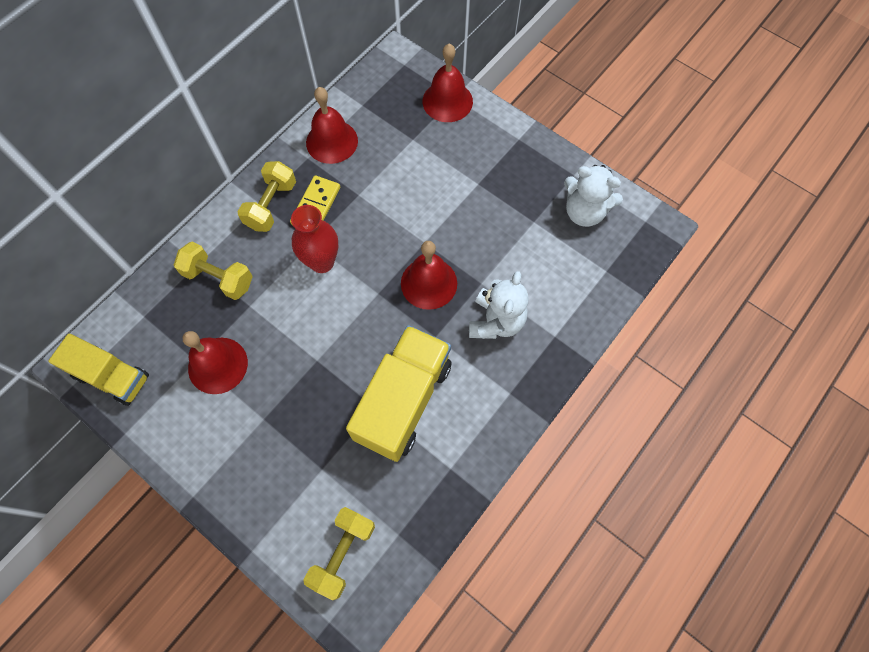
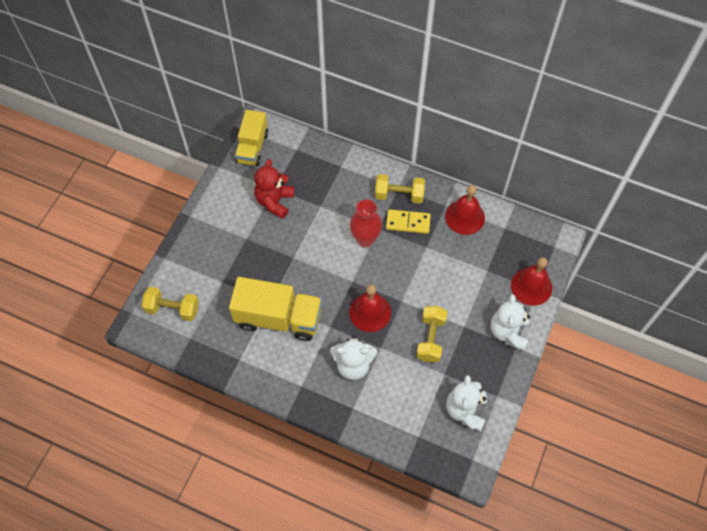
camera: 75 degrees right, 5 degrees down
yellow dumbbell [174,242,253,300] -> yellow dumbbell moved to [416,306,448,362]
red bell [182,331,248,394] -> red teddy bear [254,159,294,219]
none -> white teddy bear [490,294,530,351]

